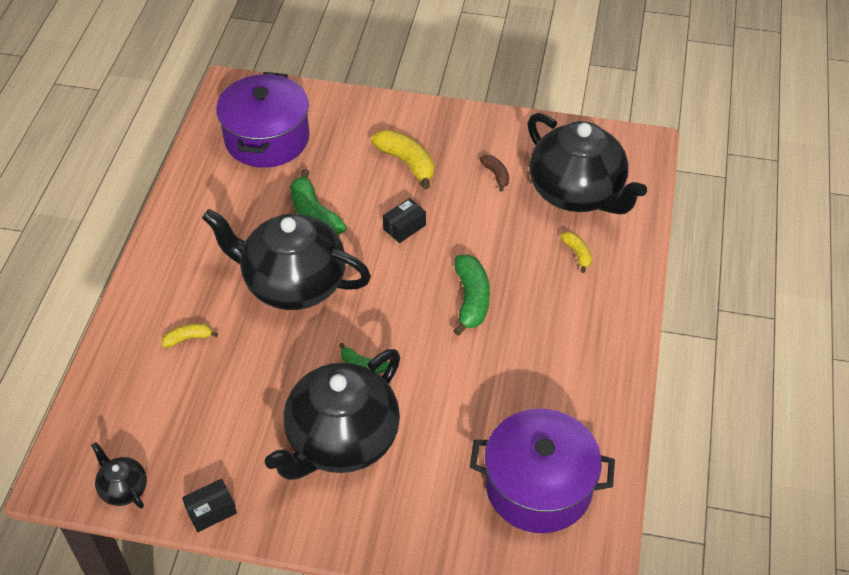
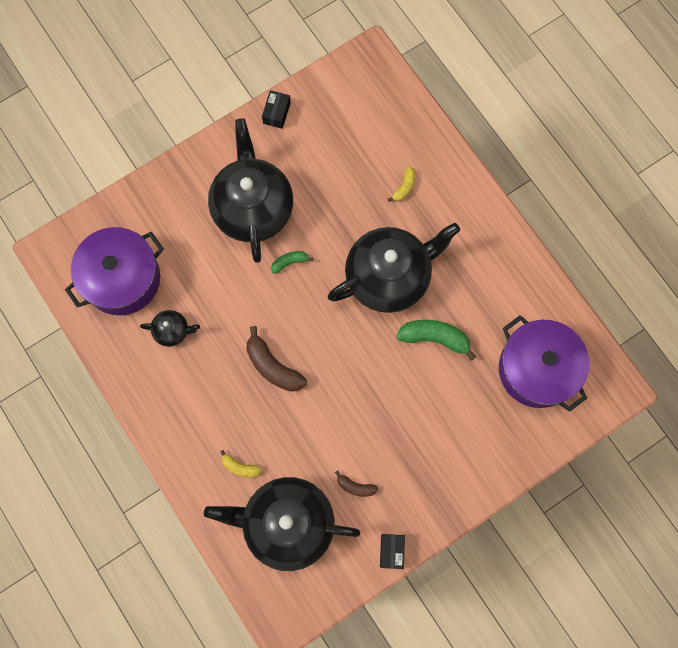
camera: 135 degrees right, 25 degrees up
black teapot [91,442,147,508] -> black teapot moved to [140,310,200,347]
yellow banana [371,130,434,189] -> none
black box [383,198,426,243] -> black box moved to [380,534,405,569]
green banana [453,255,490,336] -> brown banana [246,326,307,392]

